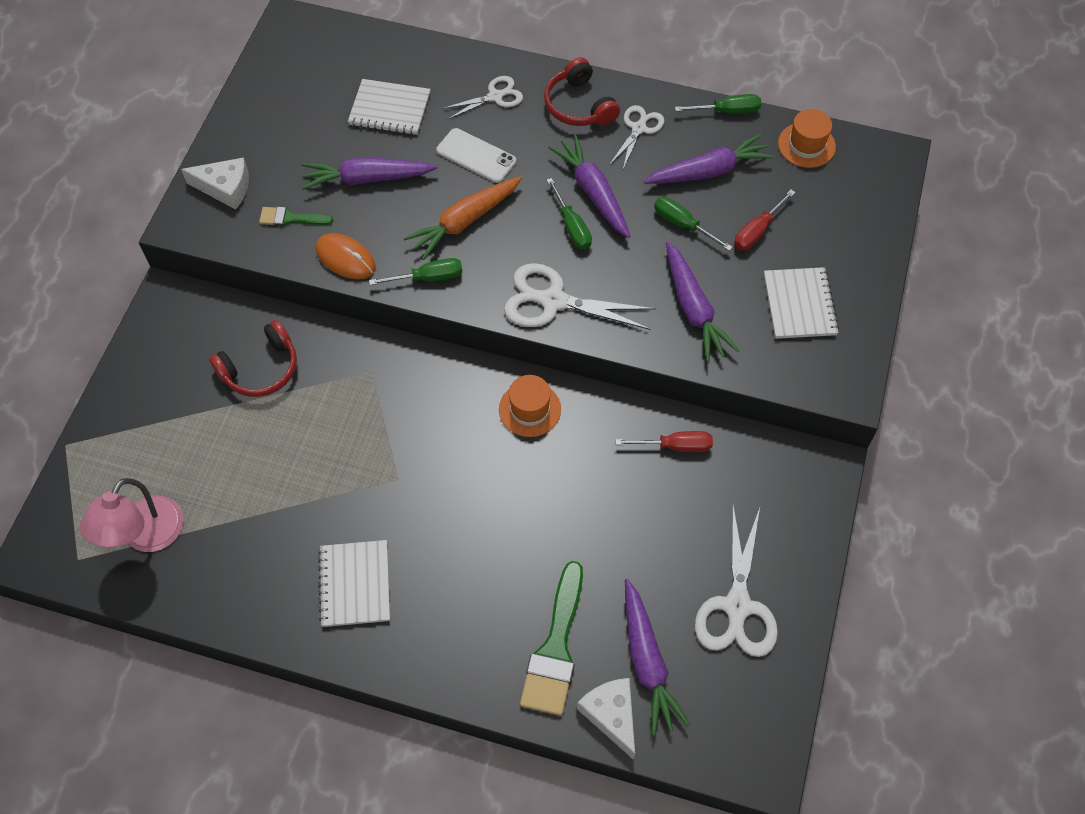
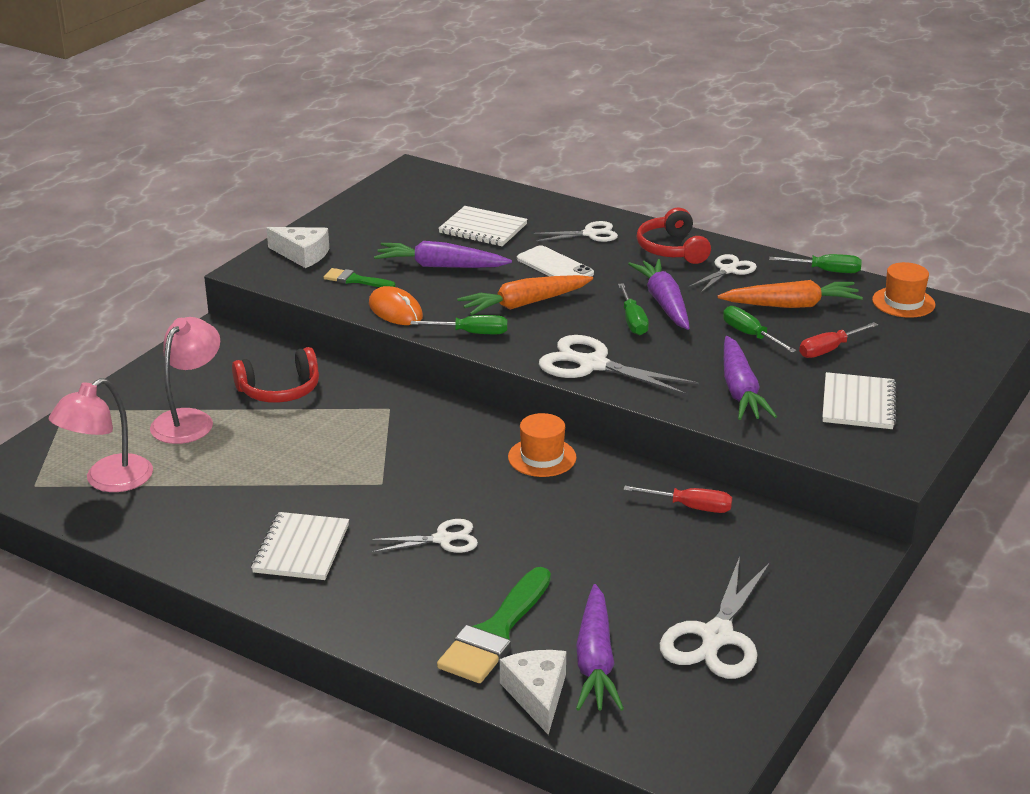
camera: 15 degrees right, 30 degrees down
purple carrot [643,134,774,184] -> orange carrot [717,280,863,308]
none -> pink lamp [150,317,220,444]
none -> white scissors [370,519,478,553]

